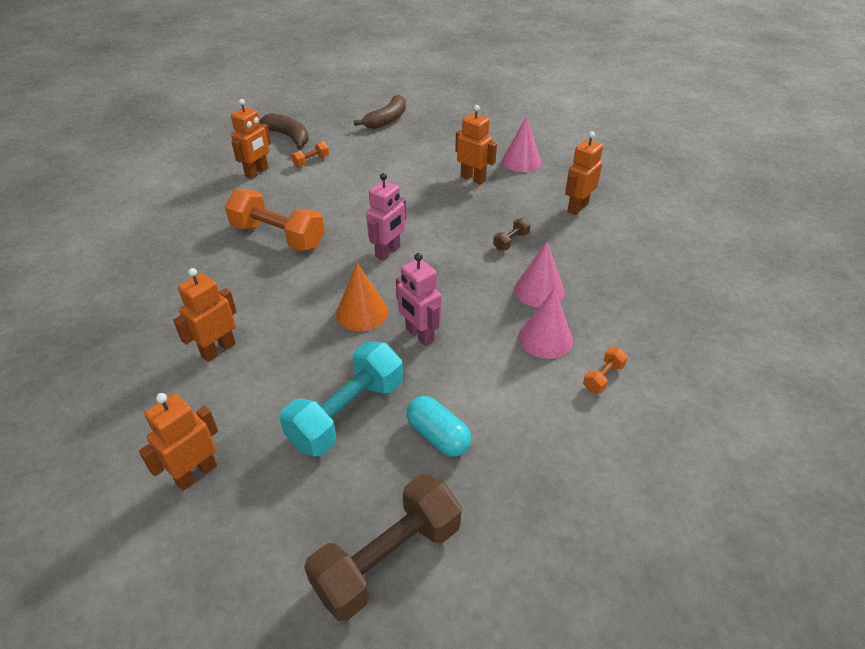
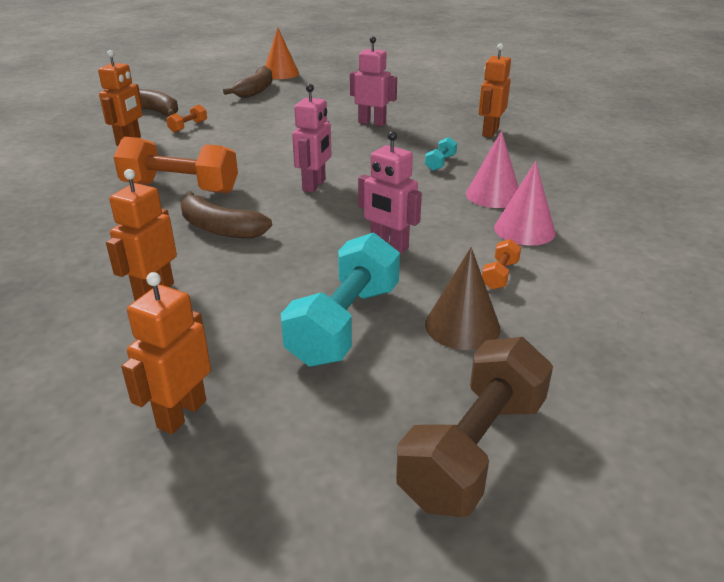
camera: 15 degrees left, 10 degrees down
orange cone [336,263,388,331] -> orange cone moved to [266,28,299,79]
turquoise capsule [406,396,471,457] -> brown cone [425,247,501,350]
orange robot [455,105,497,185] -> pink robot [350,36,397,126]
brown dumbbell [493,218,531,251] -> turquoise dumbbell [425,137,457,171]
pink cone [502,116,541,172] -> none
orange dumbbell [583,348,628,393] -> orange dumbbell moved to [482,239,521,290]
none -> brown banana [181,191,272,238]

